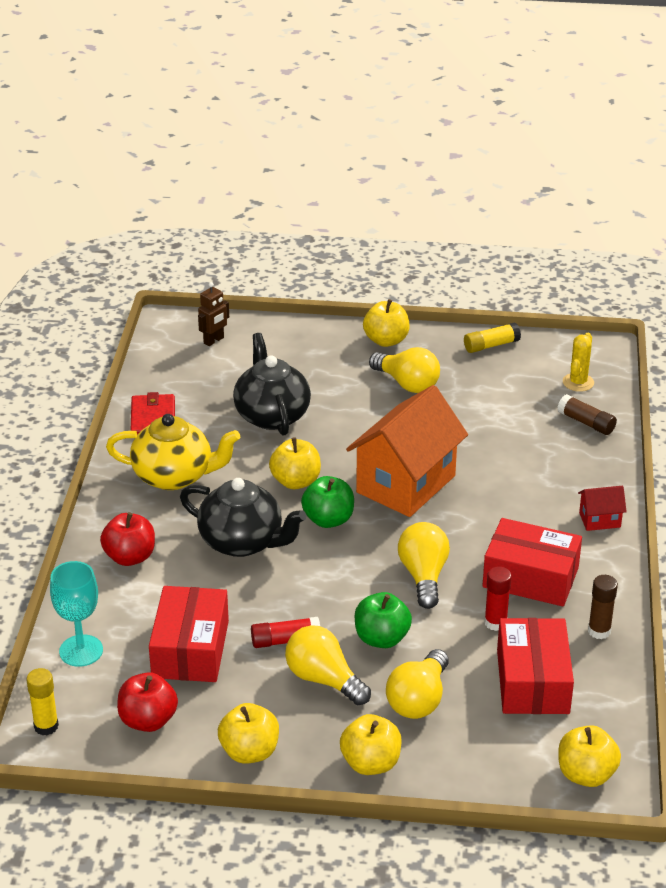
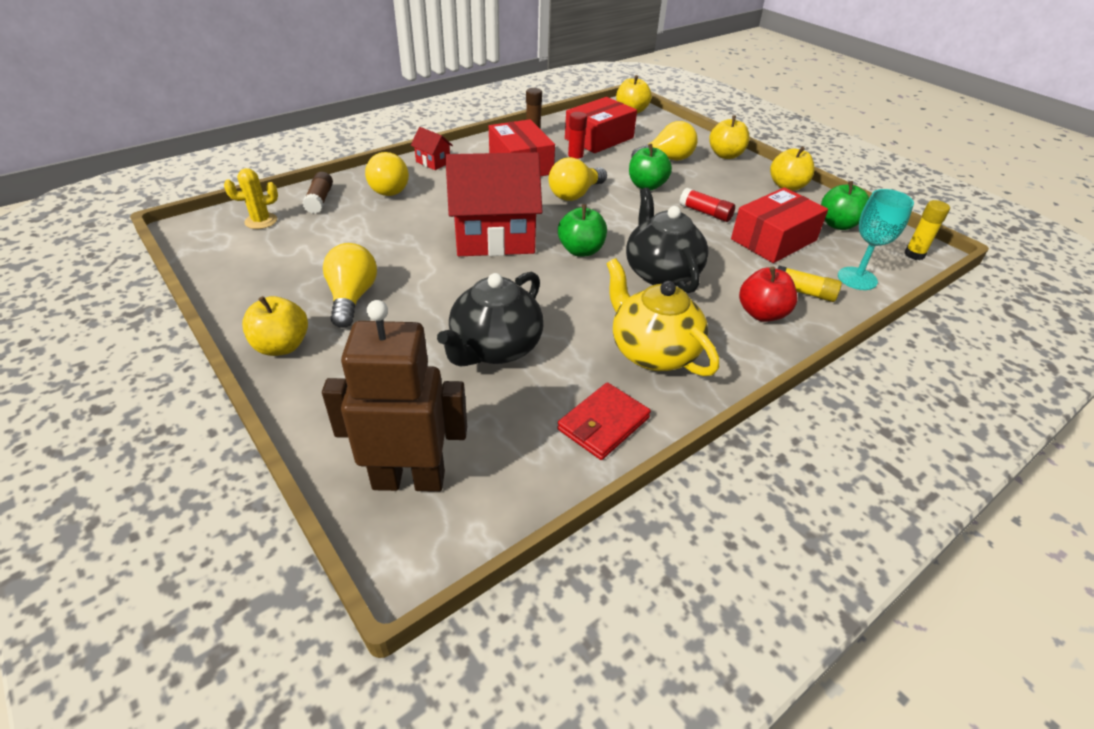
camera: 135 degrees left, 5 degrees up
red apple [117,672,178,732] -> green apple [821,181,869,230]
brown robot [198,282,229,346] -> brown robot [322,300,467,492], size x2.09
yellow apple [269,437,321,489] -> none
yellow light bulb [285,625,371,705] -> yellow light bulb moved to [365,152,409,196]
orange house [346,385,468,517] -> red house [445,152,543,256]
yellow glue stick [464,322,521,353] -> yellow glue stick moved to [778,266,842,302]

